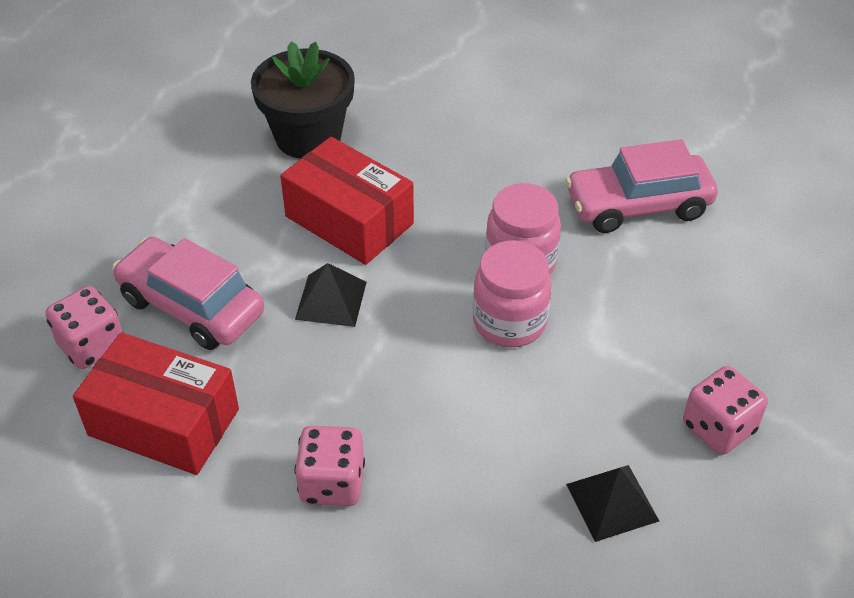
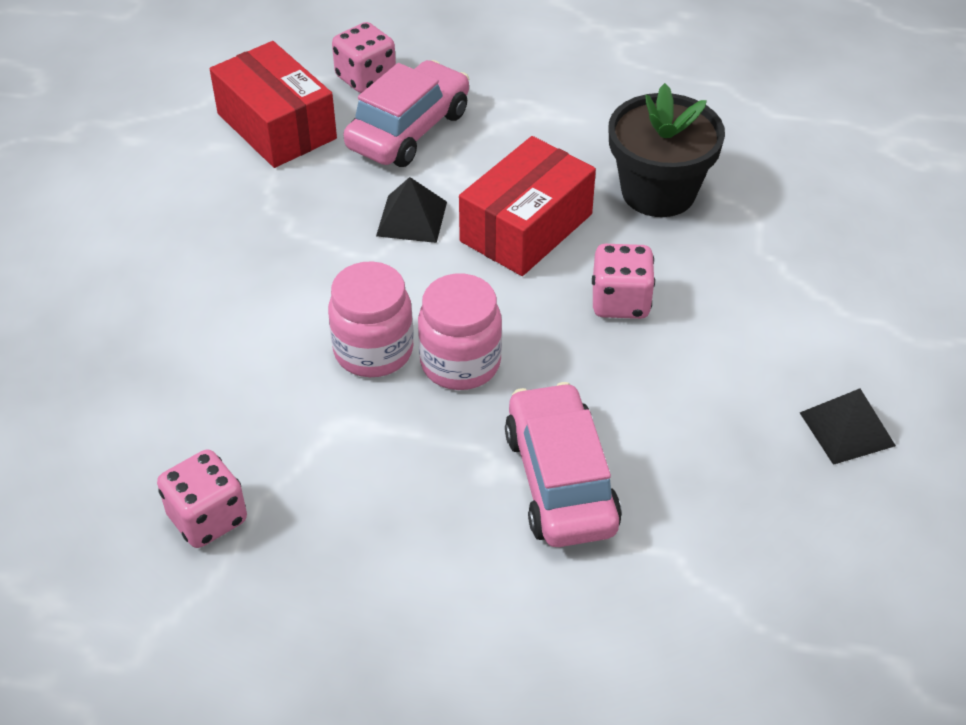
camera: 90 degrees right, 0 degrees up
red box [73,332,239,475] -> red box turned 60 degrees counterclockwise [210,41,337,168]
pink dice [294,426,365,506] -> pink dice moved to [592,244,655,319]
black pyramid [566,465,659,542] -> black pyramid moved to [800,389,896,465]

